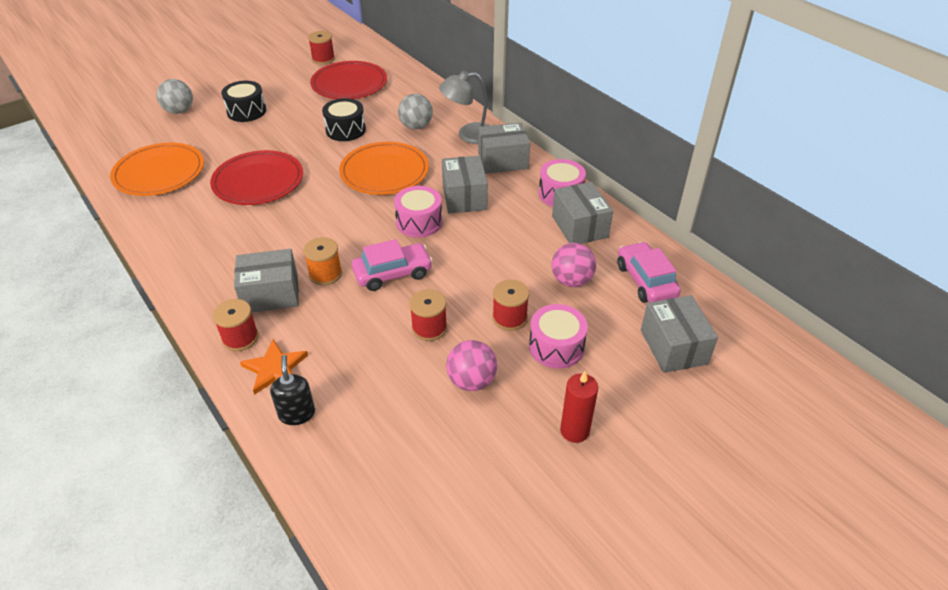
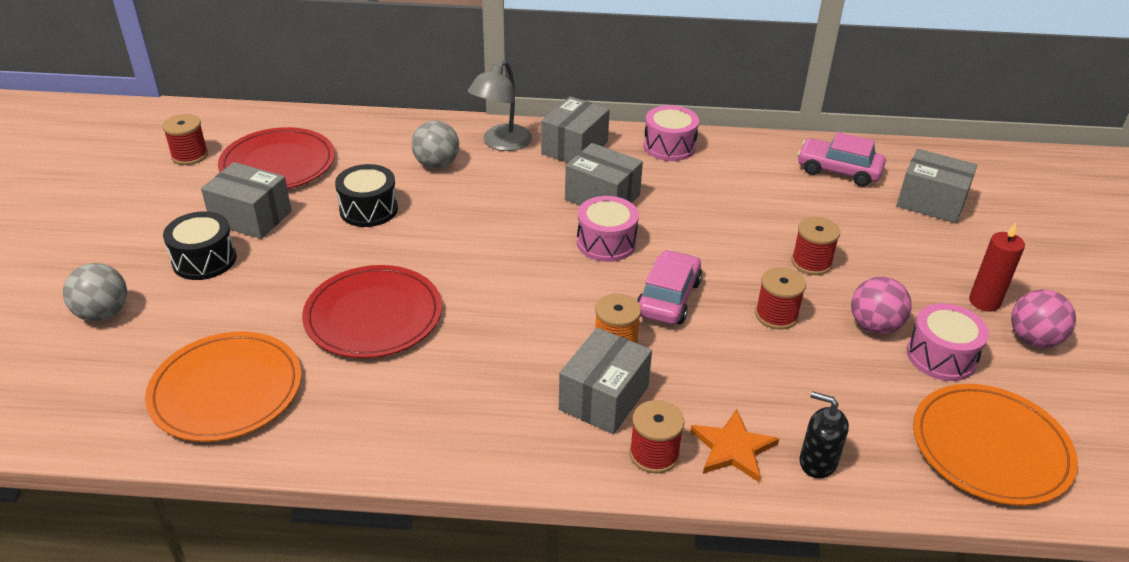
camera: 50 degrees left, 5 degrees down
orange plate [339,142,429,195] -> orange plate moved to [913,384,1078,506]
pink drum [529,304,588,369] -> pink drum moved to [907,303,989,381]
pink ball [551,243,596,287] -> pink ball moved to [1011,289,1076,348]
grey box [552,182,613,244] -> grey box moved to [201,162,292,239]

